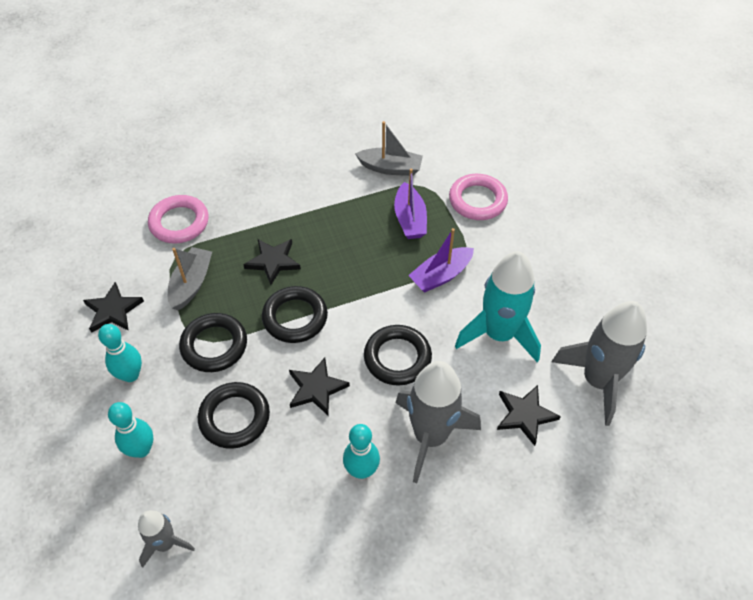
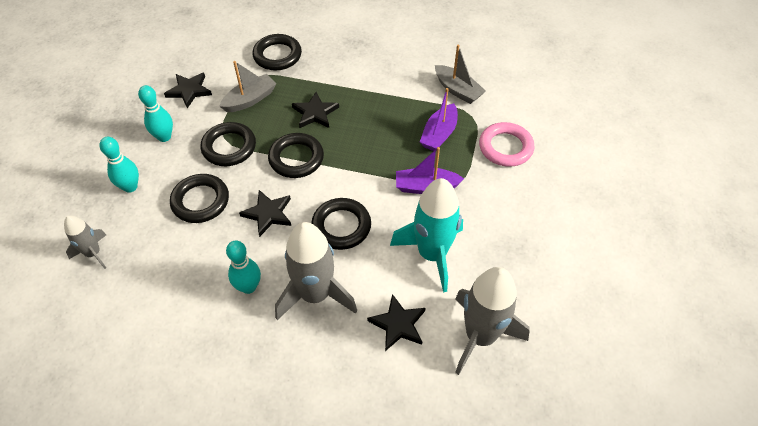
camera: 35 degrees right, 0 degrees up
pink ring [148,195,209,244] -> black ring [253,34,302,70]

